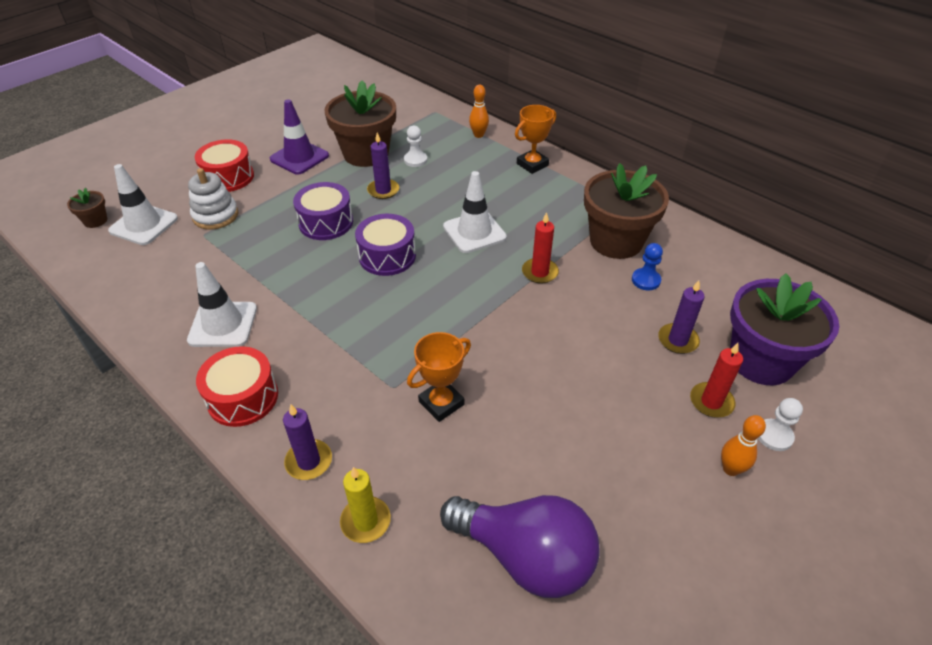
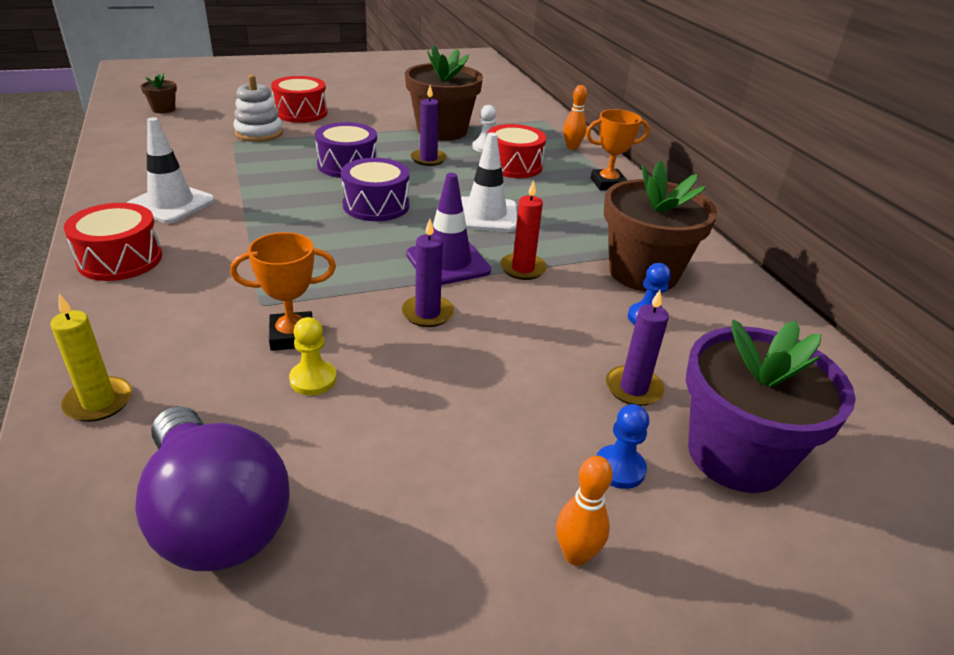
camera: 25 degrees right, 10 degrees down
white traffic cone [108,164,178,245] -> none
purple traffic cone [270,99,329,175] -> purple traffic cone moved to [406,173,491,285]
purple candle [283,404,332,480] -> purple candle moved to [402,219,454,327]
red candle [690,343,743,418] -> blue pawn [596,404,649,489]
white pawn [758,398,803,451] -> none
none -> yellow pawn [289,317,337,395]
none -> red drum [487,124,546,178]

